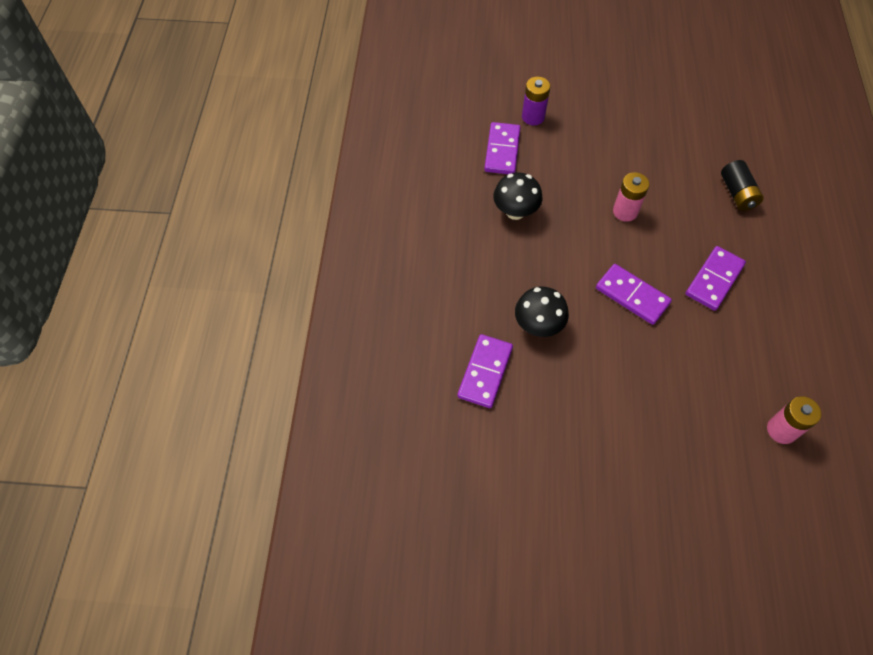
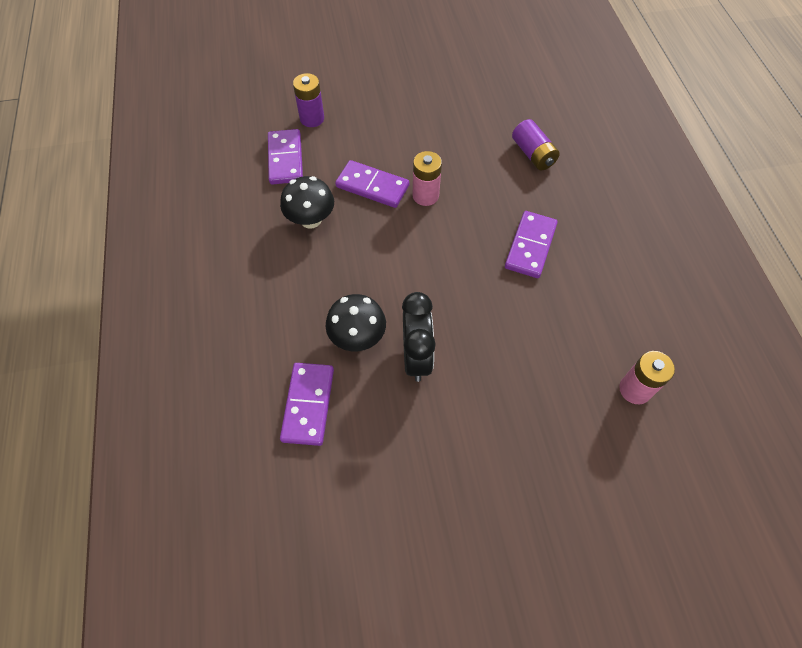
camera: 15 degrees left, 0 degrees up
purple domino [596,264,672,325] -> purple domino moved to [335,160,409,208]
black battery [721,160,764,211] -> purple battery [512,119,560,171]
none -> black clock [402,292,436,382]

